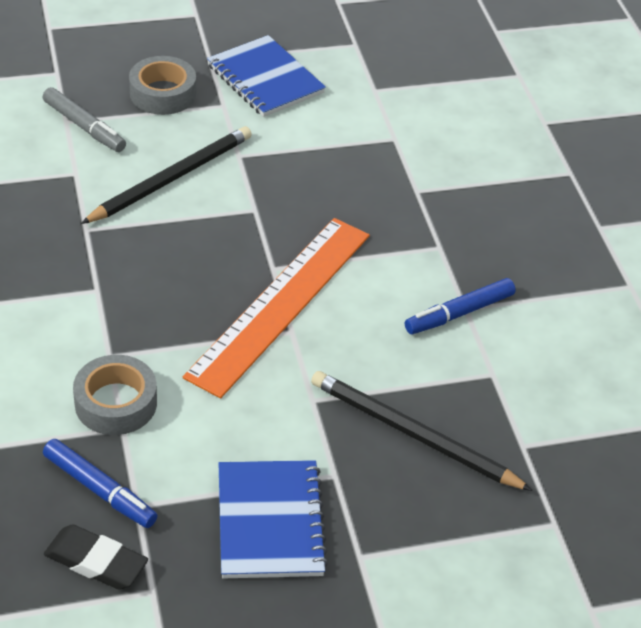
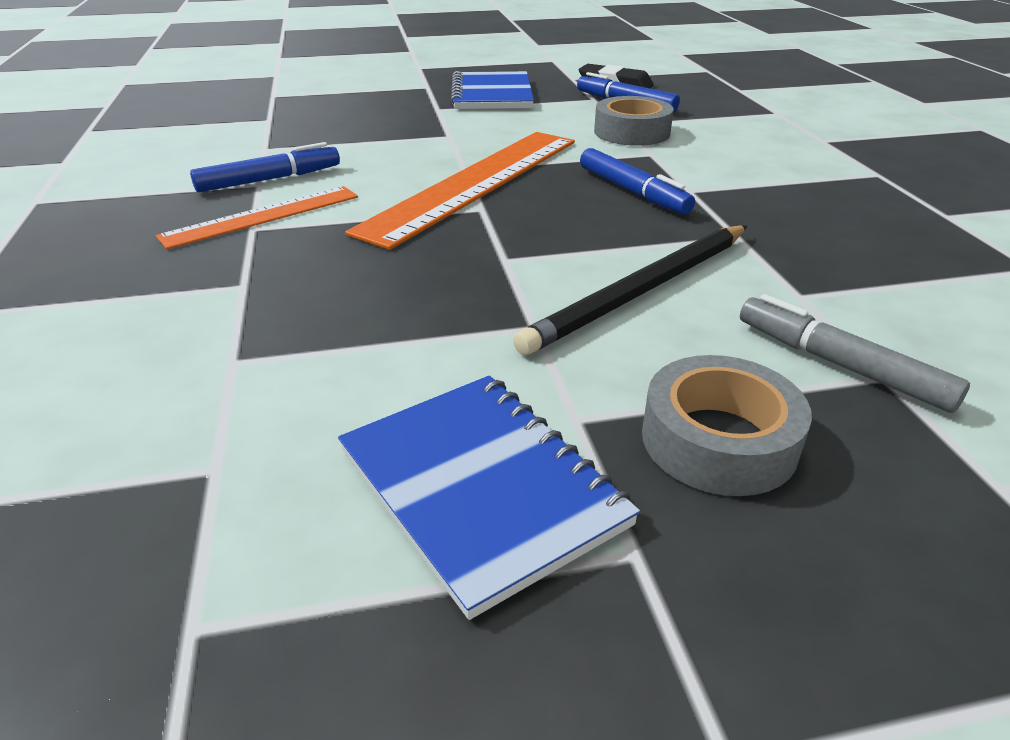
camera: 175 degrees left, 10 degrees down
black pencil [311,371,533,491] -> none
none -> orange ruler [156,186,358,249]
none -> blue marker [580,148,695,214]

